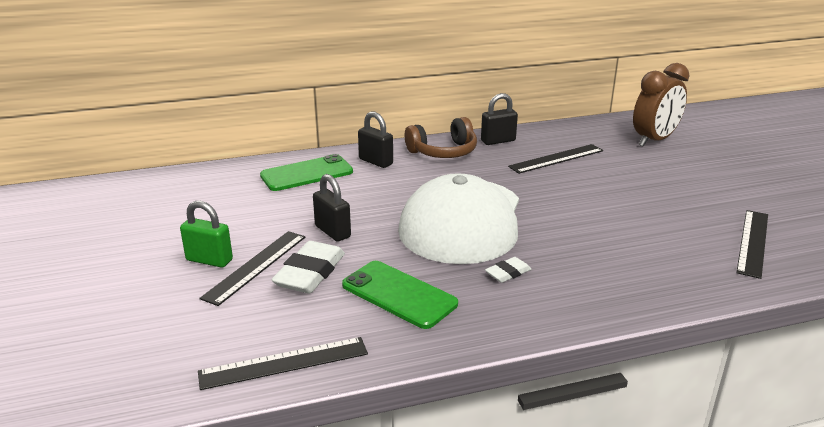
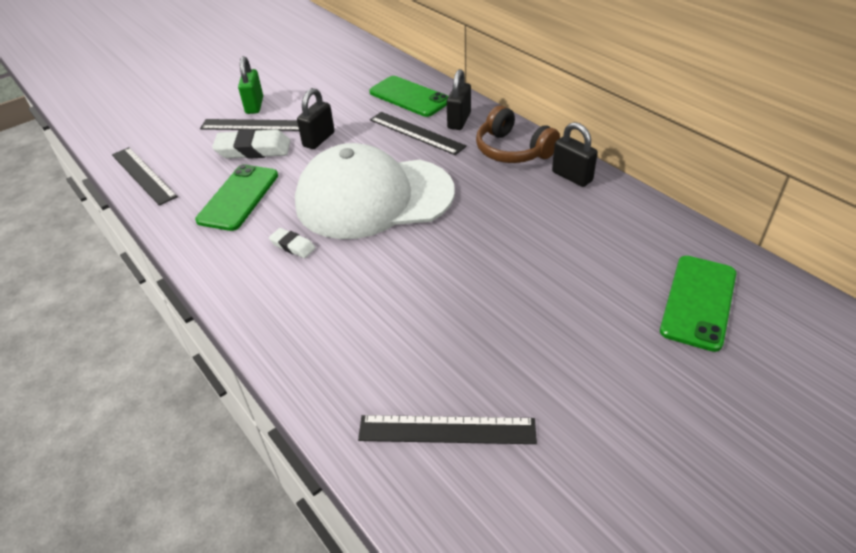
camera: 70 degrees right, 15 degrees up
black ruler [508,144,603,174] -> black ruler moved to [370,112,467,155]
brown clock [633,63,689,147] -> green phone [660,256,736,352]

